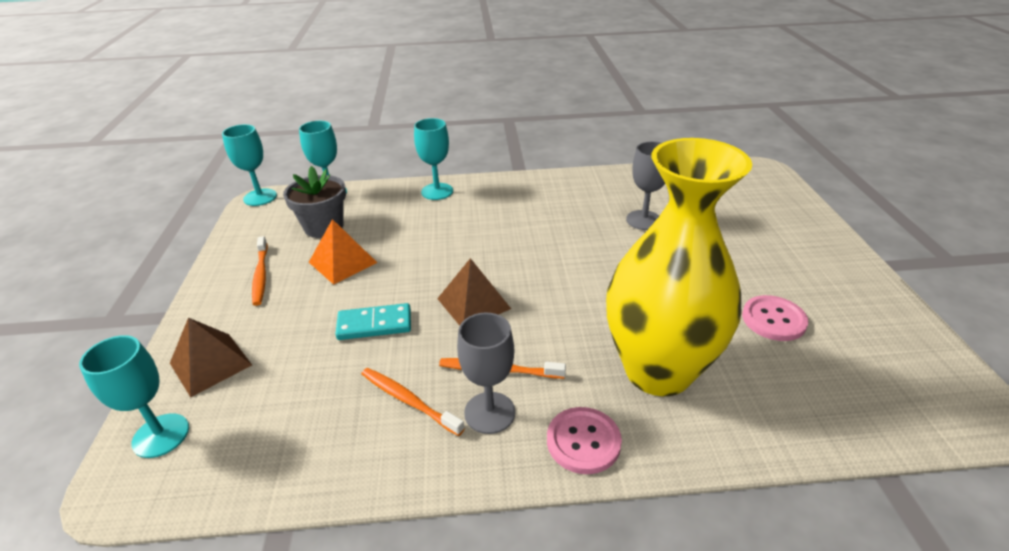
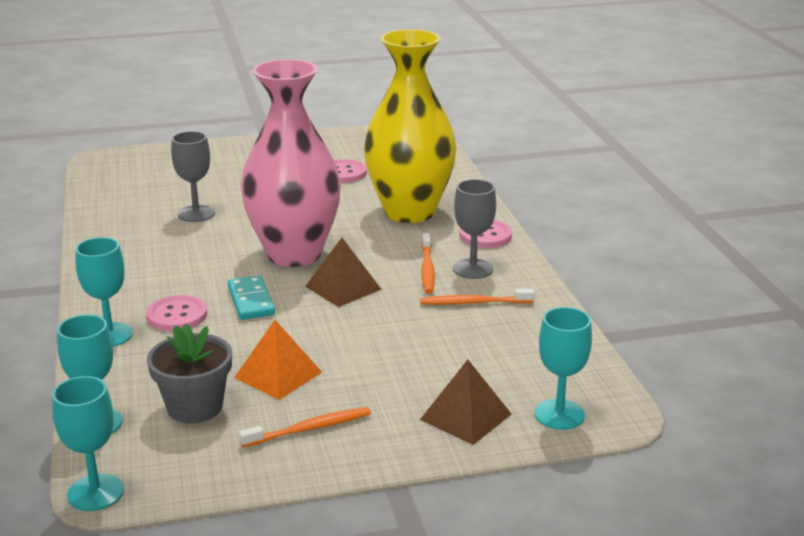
camera: 100 degrees left, 10 degrees down
turquoise domino [335,303,411,340] -> turquoise domino moved to [228,275,275,320]
orange toothbrush [361,368,465,436] -> orange toothbrush turned 60 degrees clockwise [420,289,534,305]
none -> pink button [146,295,207,331]
none -> pink vase [240,59,341,267]

